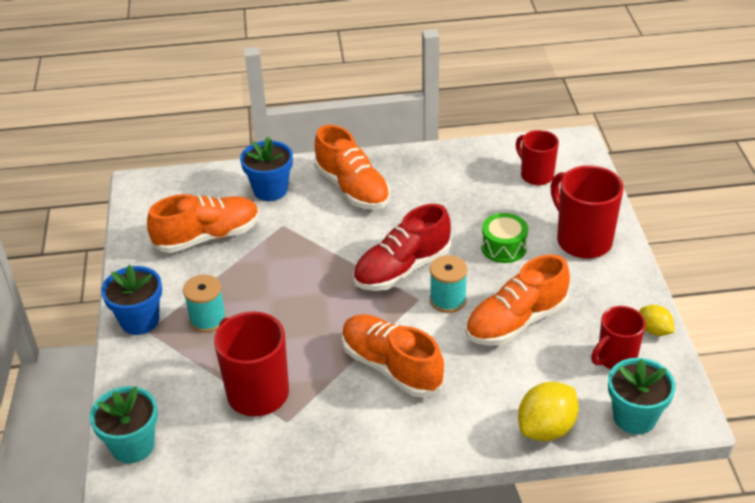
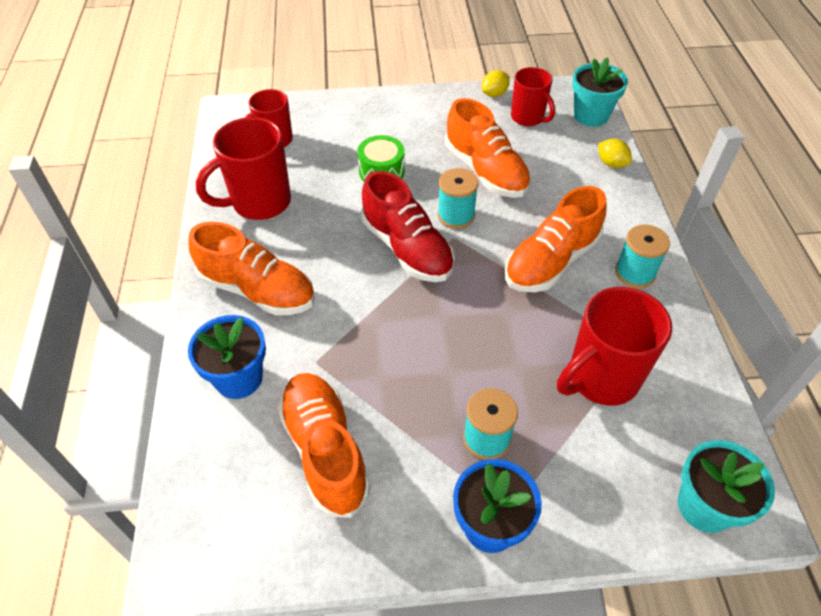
camera: 90 degrees left, 10 degrees up
orange shoe [314,125,390,210] -> orange shoe turned 60 degrees clockwise [188,222,315,315]
yellow lemon [518,382,579,441] -> yellow lemon [598,139,632,168], size x0.58
red mug [550,165,624,259] -> red mug moved to [196,117,291,220]
none -> turquoise spool [615,225,670,288]

